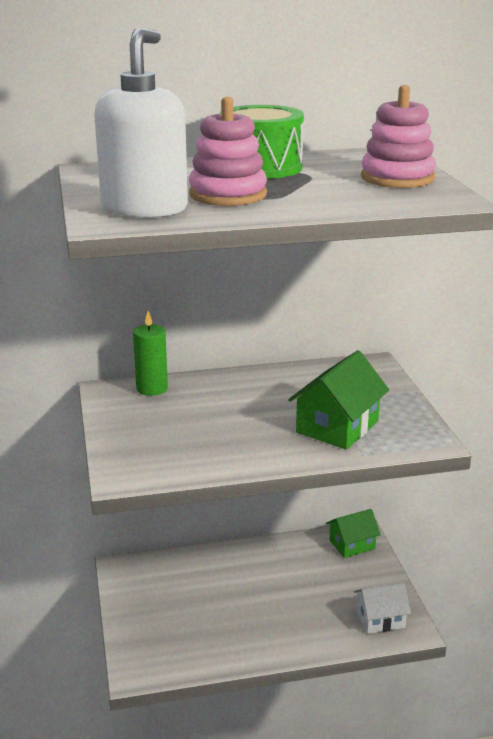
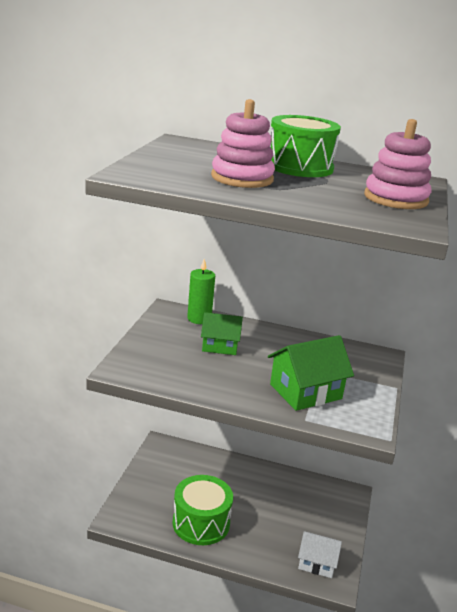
camera: 25 degrees right, 0 degrees up
white soap dispenser [94,28,188,218] -> none
green house [326,509,381,558] -> green house moved to [201,312,243,355]
none -> green drum [173,475,233,545]

